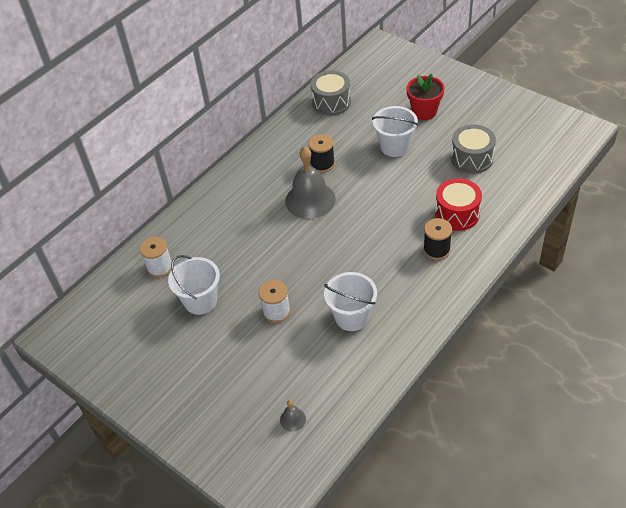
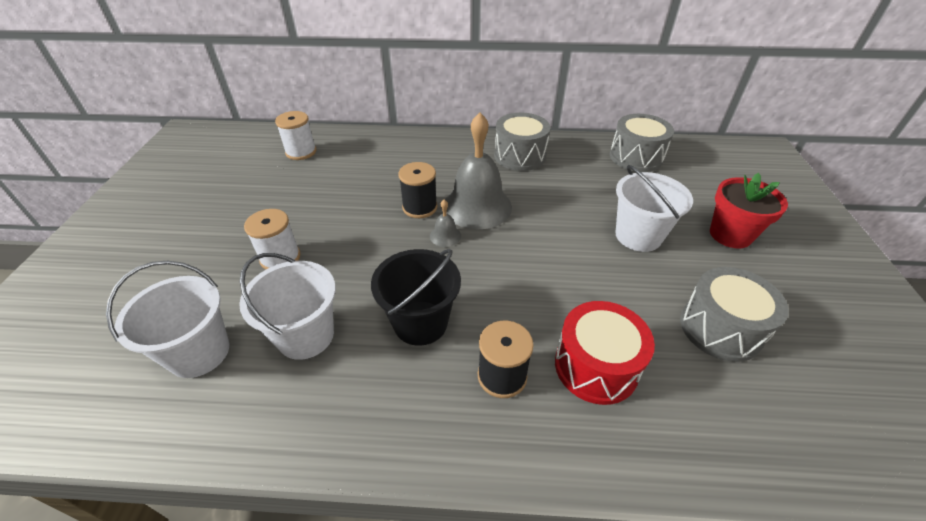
camera: 50 degrees right, 5 degrees down
white bucket [168,255,220,315] -> white bucket moved to [106,261,229,378]
grey bell [280,400,306,431] -> grey bell moved to [430,200,461,247]
black spool [308,134,335,173] -> black spool moved to [398,162,438,218]
none -> black bucket [371,249,461,346]
none -> grey drum [494,113,550,171]

